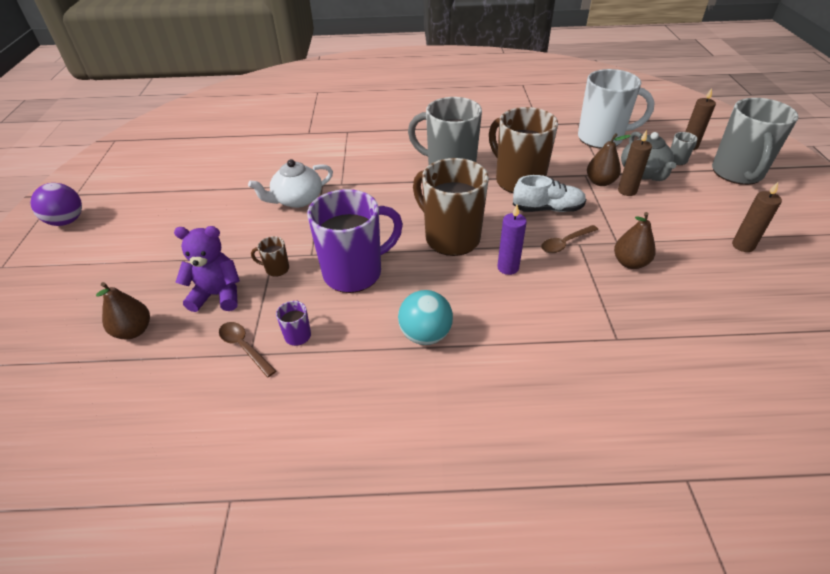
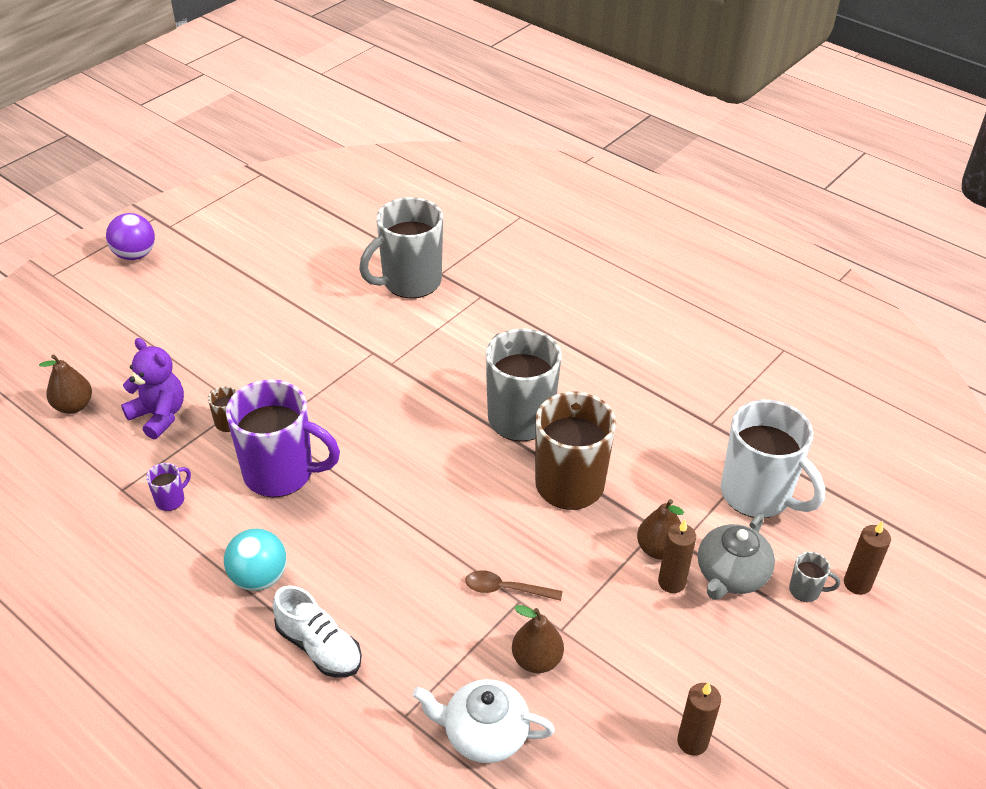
camera: 40 degrees right, 0 degrees up
brown spoon [219,322,276,378] -> none
white teapot [248,159,333,208] -> white teapot moved to [413,679,555,763]
brown mug [413,158,489,256] -> none
purple candle [497,205,527,275] -> none
white shoe [513,175,586,212] -> white shoe moved to [273,586,362,678]
grey mug [712,98,799,185] -> grey mug moved to [359,197,443,299]

